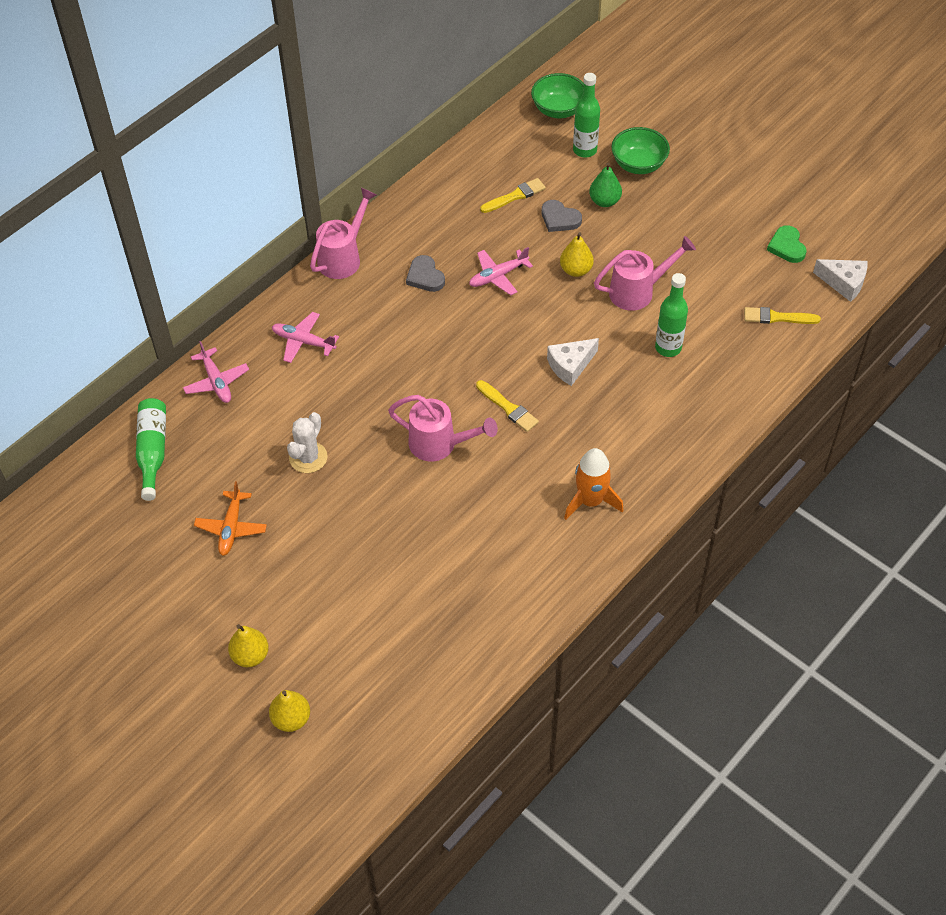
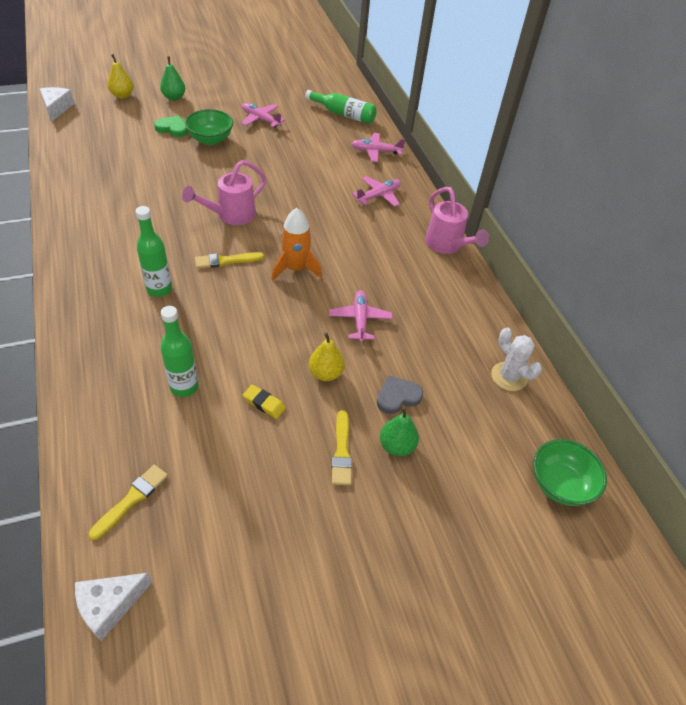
camera: 115 degrees right, 5 degrees down
orange plane [194,481,267,556] -> pink plane [242,103,286,127]
yellow pear [228,624,269,667] -> green pear [160,56,185,101]
white cactus [287,412,328,473] -> white cactus moved to [491,328,542,391]
grey heart [406,255,445,292] -> none
yellow brush [480,178,546,213] -> yellow brush moved to [332,410,352,485]
white cheese [547,338,599,386] -> white cheese moved to [40,87,74,122]
orange rocket [564,448,624,520] -> orange rocket moved to [272,208,322,280]
green bottle [573,73,600,158] -> green bottle moved to [136,206,172,297]
pink watering can [594,236,696,311] -> yellow eraser [243,385,286,419]
green bowl [611,127,670,174] -> green bowl moved to [185,109,233,145]
green heart [767,225,807,263] -> green heart moved to [154,116,188,137]

